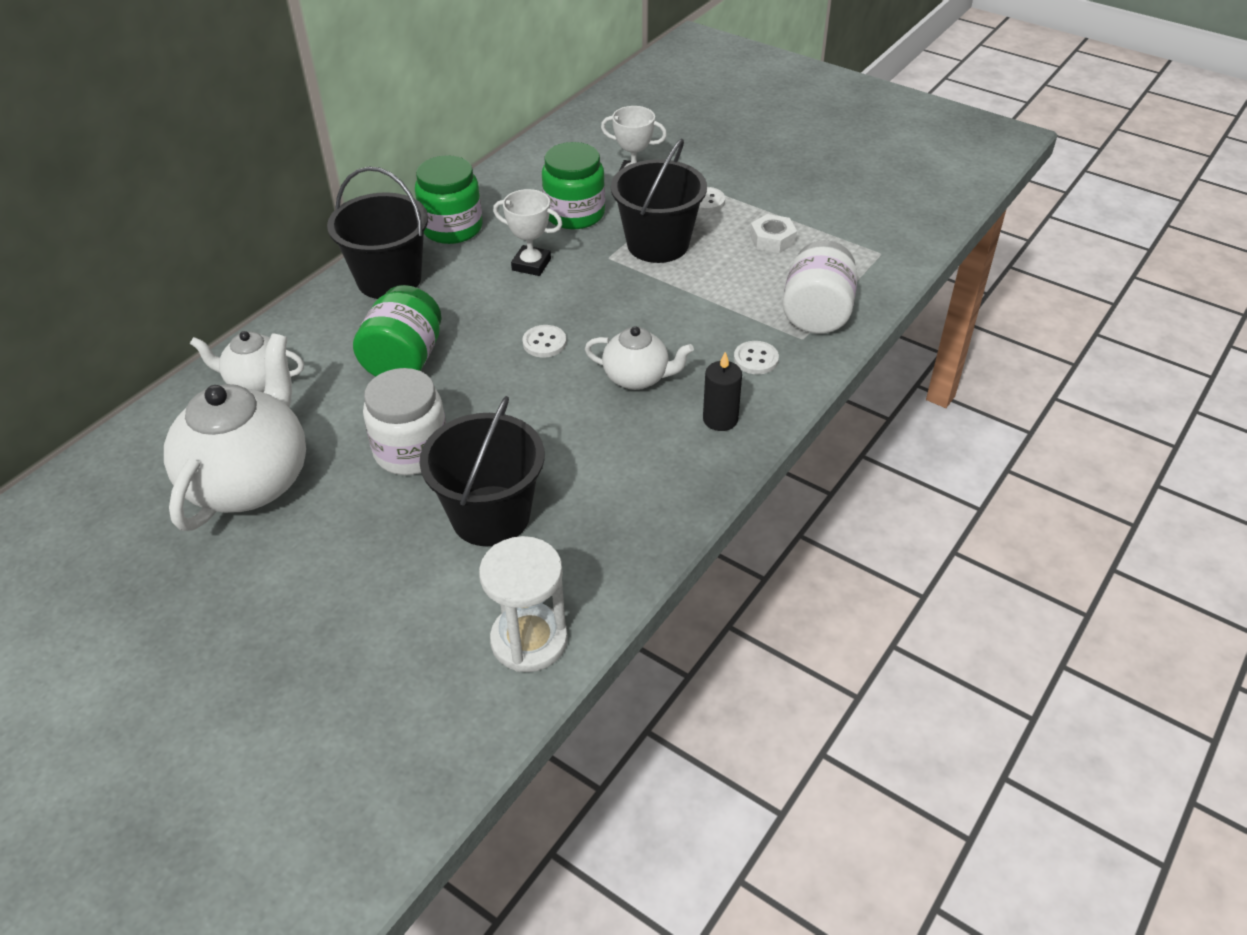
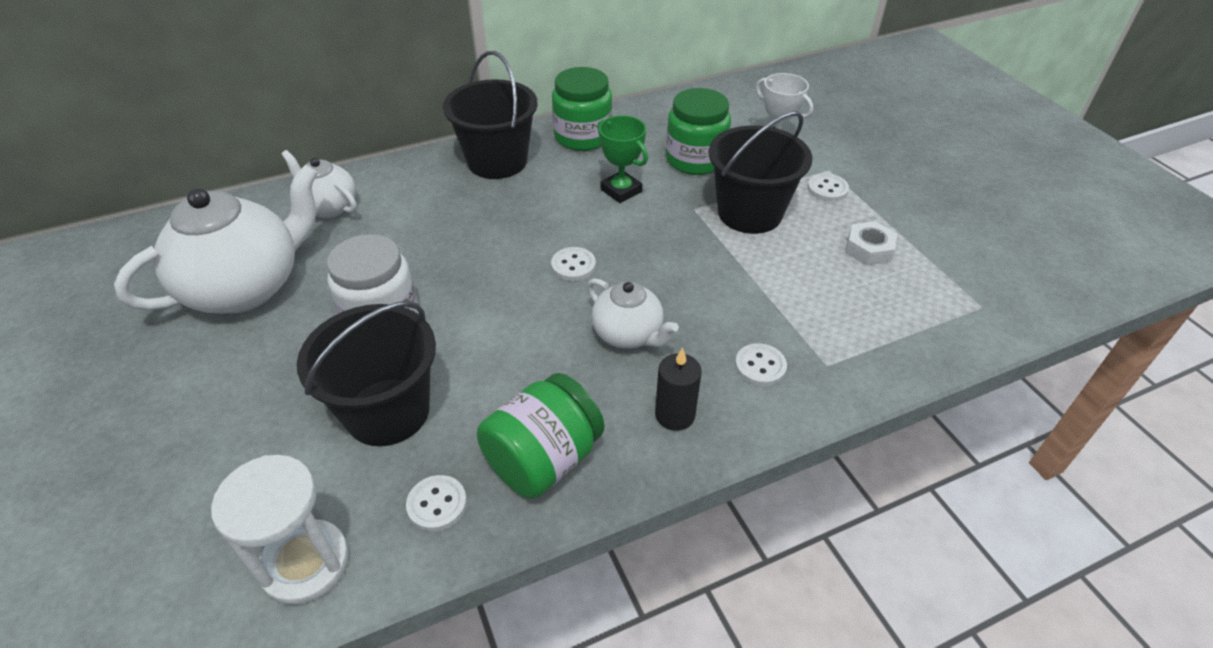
camera: 30 degrees right, 0 degrees up
green jar [353,285,442,377] -> green jar moved to [477,373,604,499]
white trophy [493,189,562,276] -> green trophy [598,115,648,203]
white jar [782,240,858,334] -> none
none -> white button [406,475,467,531]

